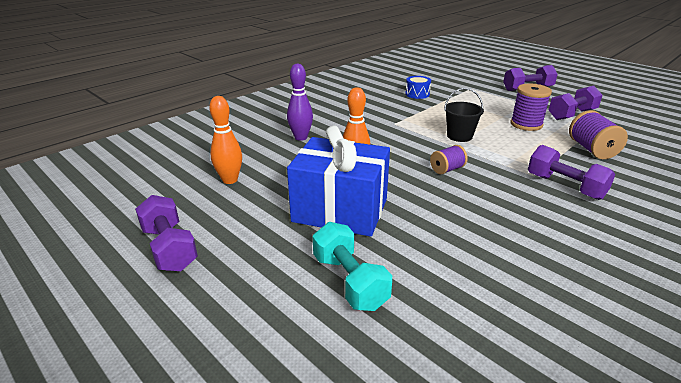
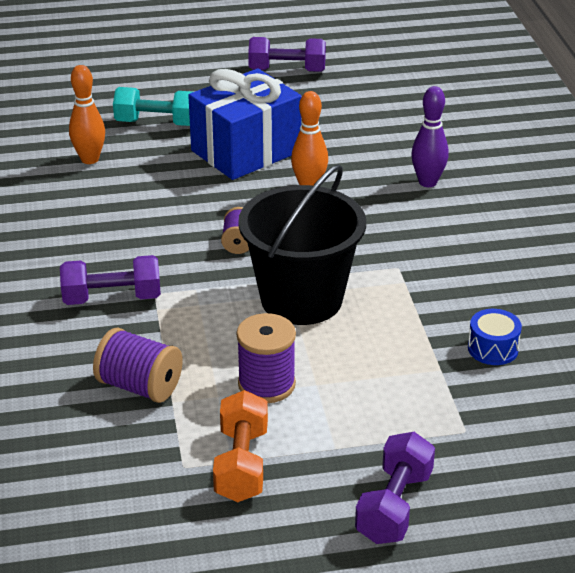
camera: 125 degrees right, 5 degrees up
orange bowling pin [209,96,242,184] -> orange bowling pin moved to [69,65,105,164]
black bucket [444,88,484,142] -> black bucket [238,164,366,325], size x2.01
purple dumbbell [549,85,602,120] -> orange dumbbell [213,390,268,502]

